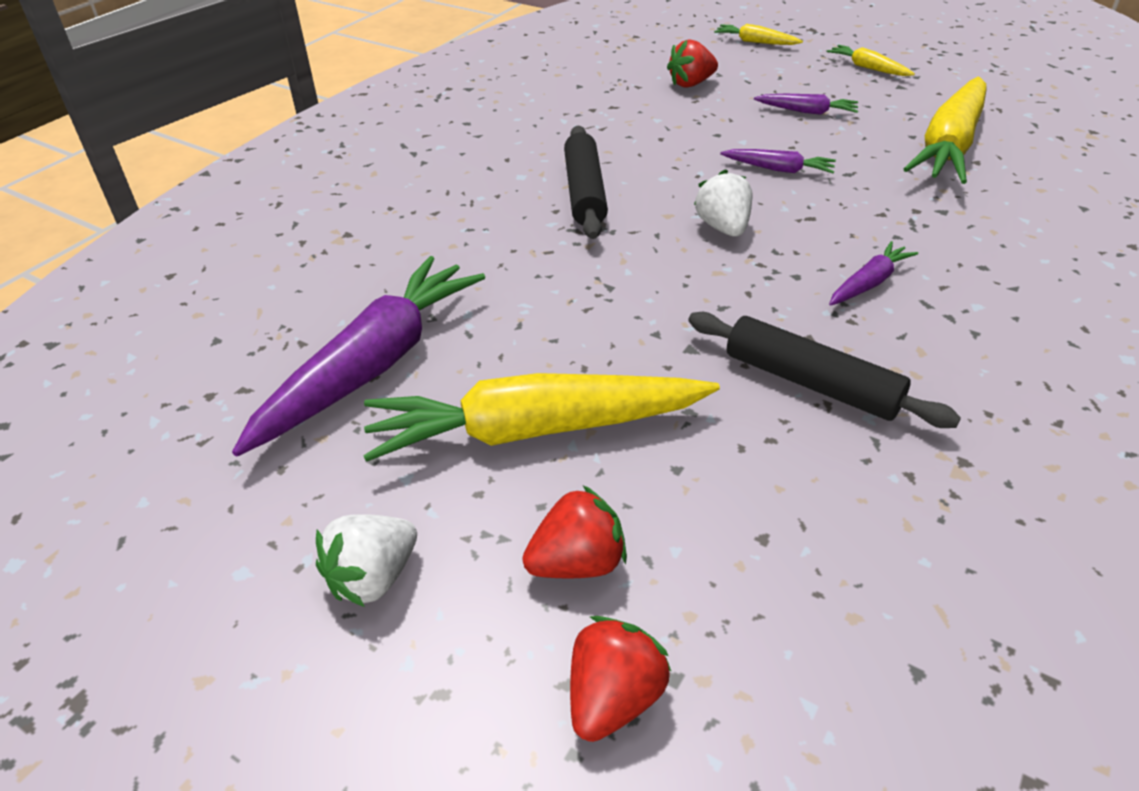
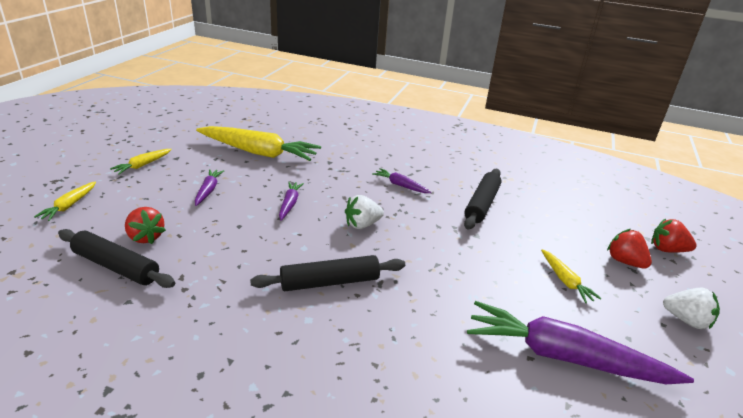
camera: 105 degrees left, 10 degrees down
yellow carrot [363,373,720,462] -> yellow carrot [541,249,602,303], size x0.46
none -> black rolling pin [58,229,175,288]

